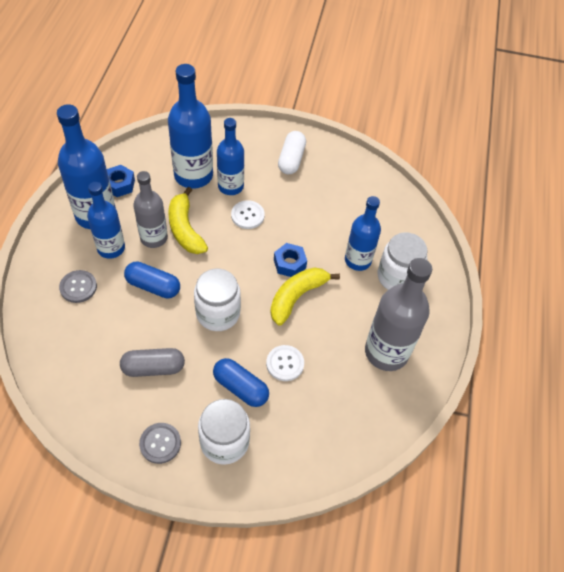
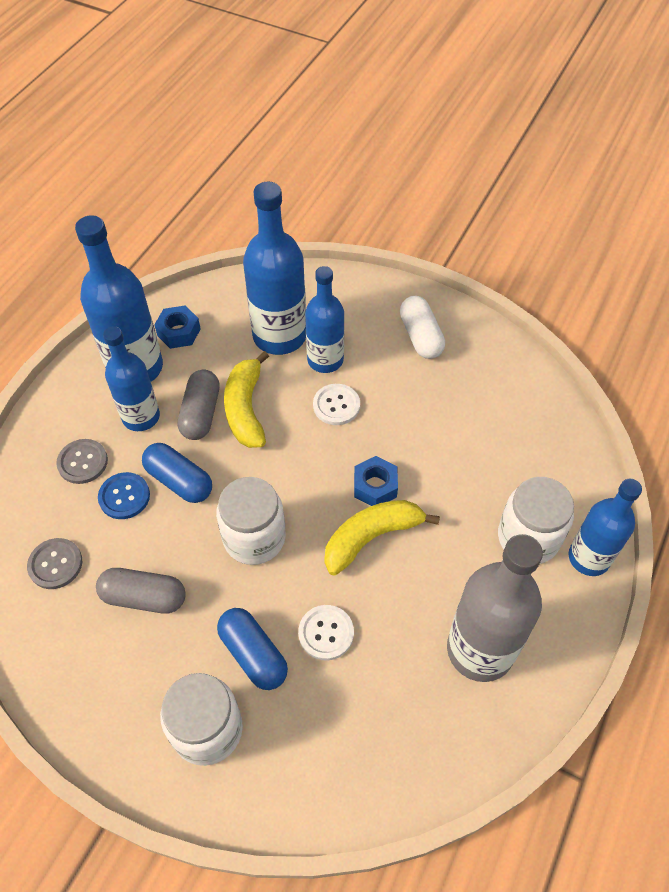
camera: 20 degrees right, 0 degrees up
grey bottle [133,171,168,248] -> grey capsule [178,370,220,440]
grey button [139,423,181,464] -> grey button moved to [27,538,82,589]
white capsule [278,131,306,174] -> white capsule turned 45 degrees counterclockwise [400,296,445,359]
blue bottle [345,196,381,271] -> blue bottle moved to [568,479,642,576]
none -> blue button [98,472,150,519]

